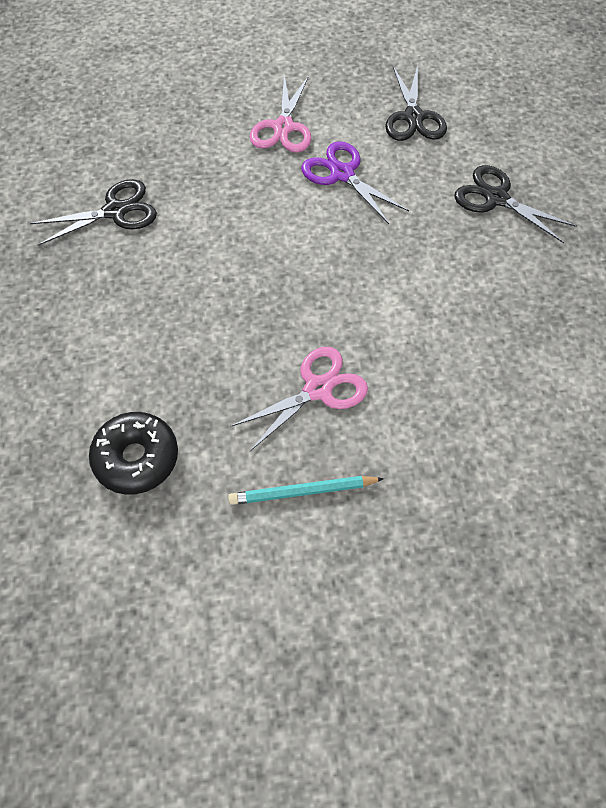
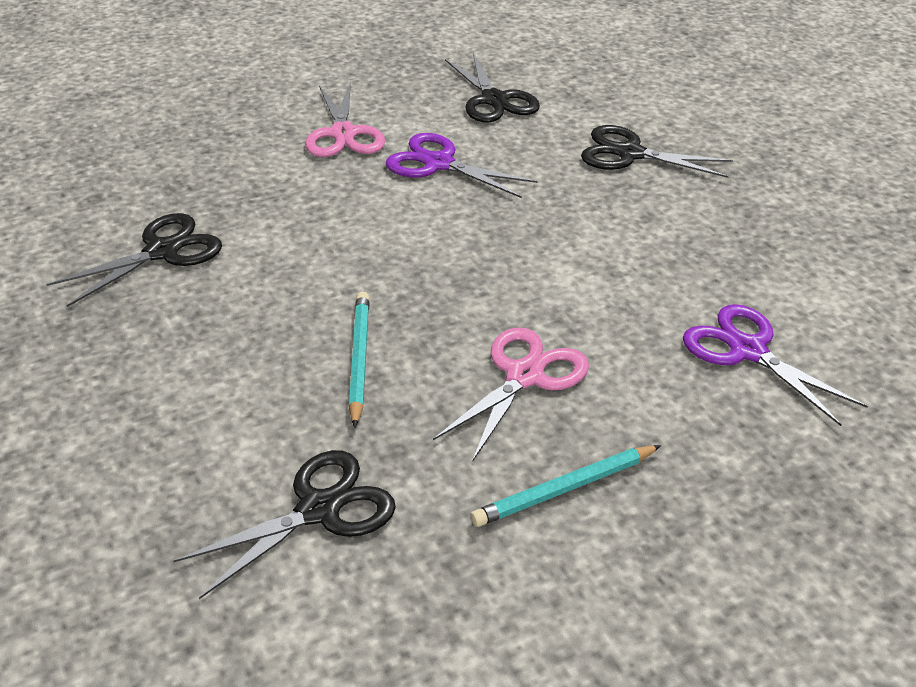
camera: 20 degrees left, 20 degrees down
black donut [89,412,178,495] -> black scissors [174,450,396,599]
none -> turquoise pencil [349,292,370,428]
none -> purple scissors [683,304,868,426]

